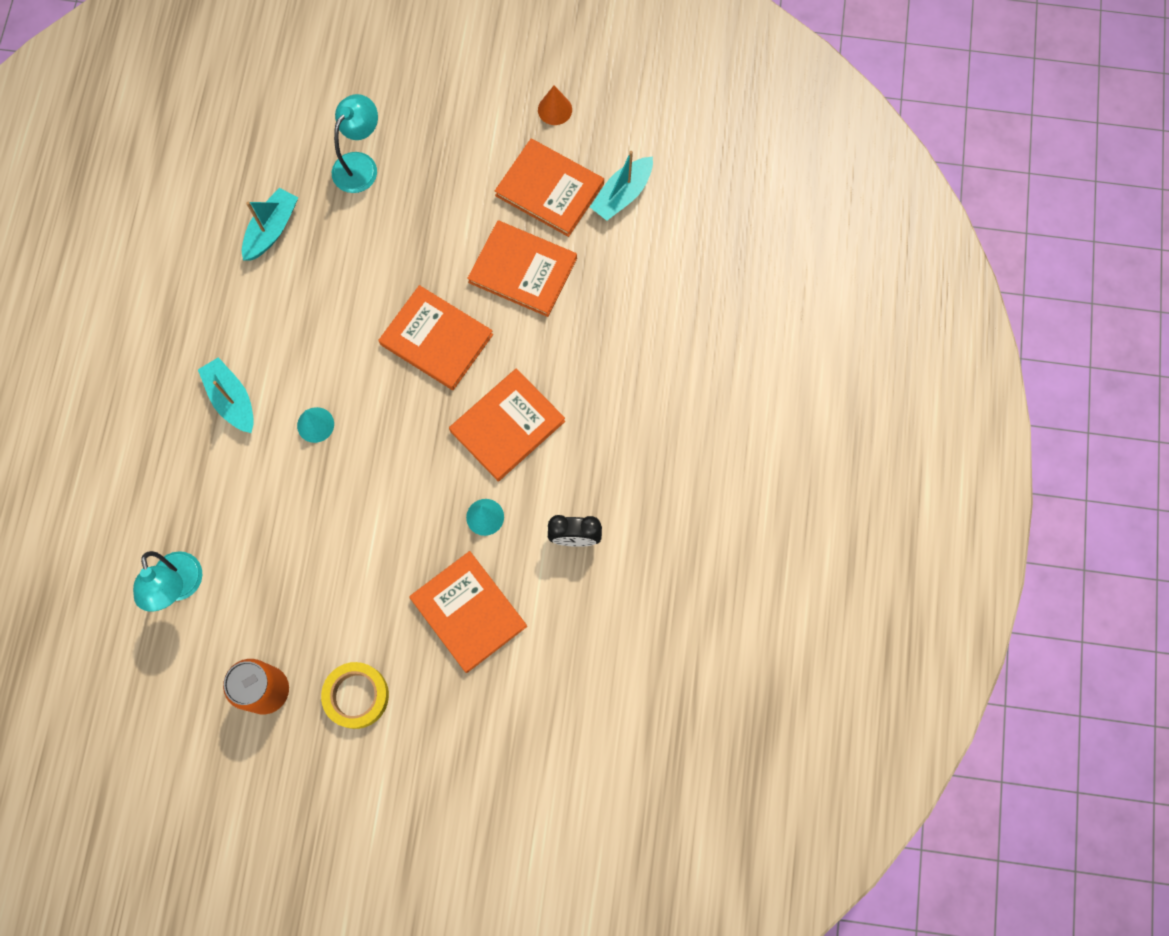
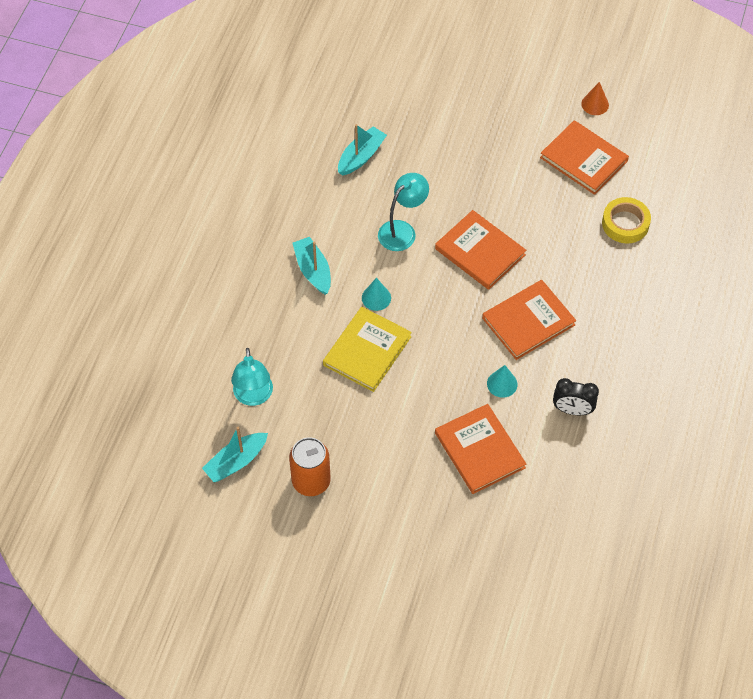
camera: 10 degrees right, 15 degrees down
yellow tape [321,662,389,729] -> yellow tape moved to [602,197,651,244]
turquoise lamp [332,94,378,193] -> turquoise lamp moved to [378,173,429,251]
orange book [467,220,577,317] -> none
turquoise boat [590,151,653,221] -> turquoise boat moved to [202,427,268,482]
none -> yellow book [323,307,412,392]

